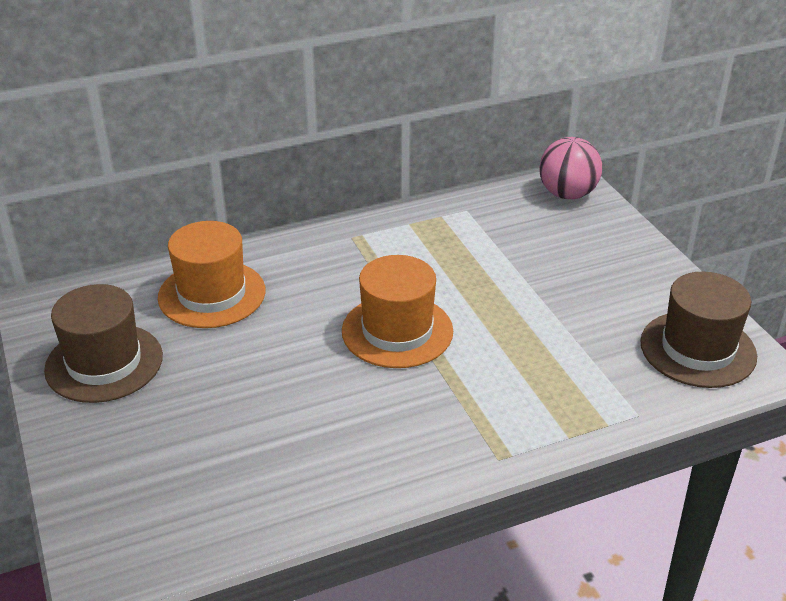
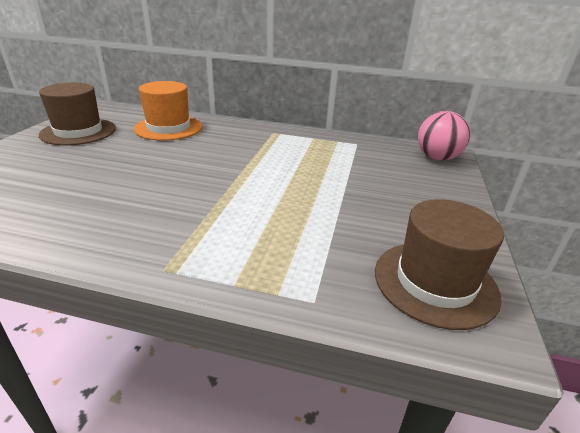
camera: 35 degrees right, 5 degrees down
orange hat [342,255,453,368] -> none

